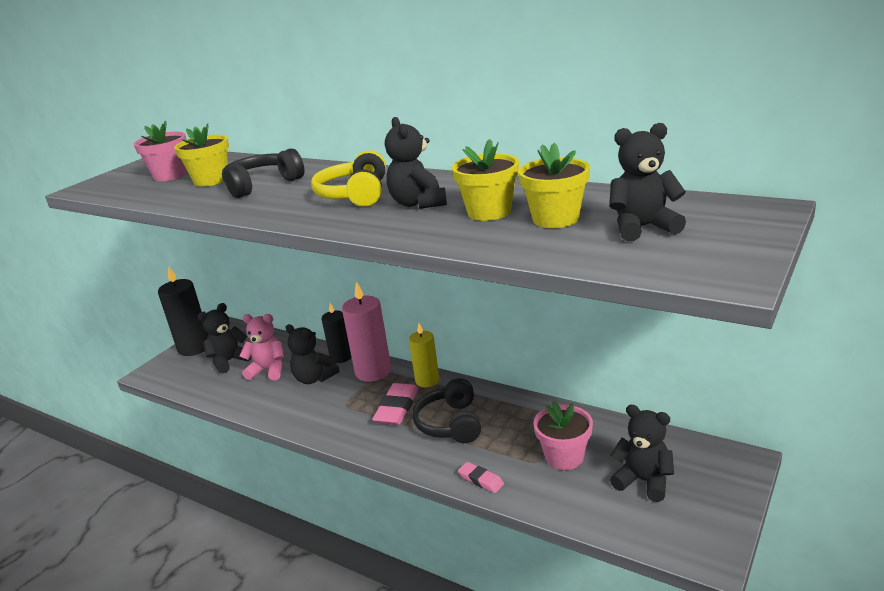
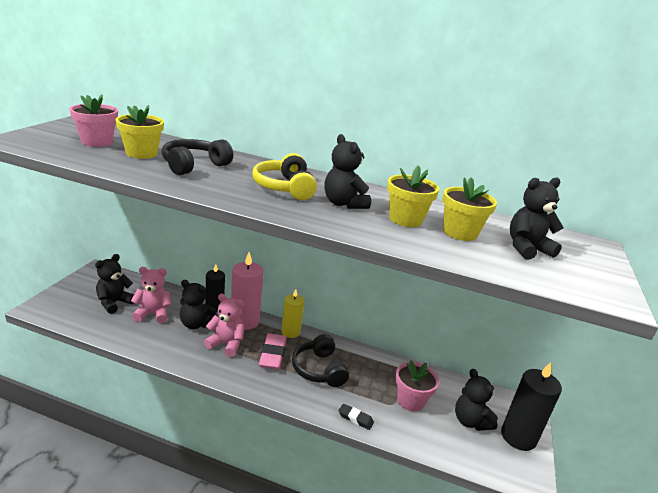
camera: 20 degrees left, 0 degrees up
black candle [158,266,209,356] -> black candle moved to [501,362,562,451]
pink eraser [458,462,504,493] -> black eraser [339,404,374,430]
black teddy bear [610,405,674,502] -> black teddy bear turned 135 degrees counterclockwise [455,369,498,431]
none -> pink teddy bear [204,294,244,357]

